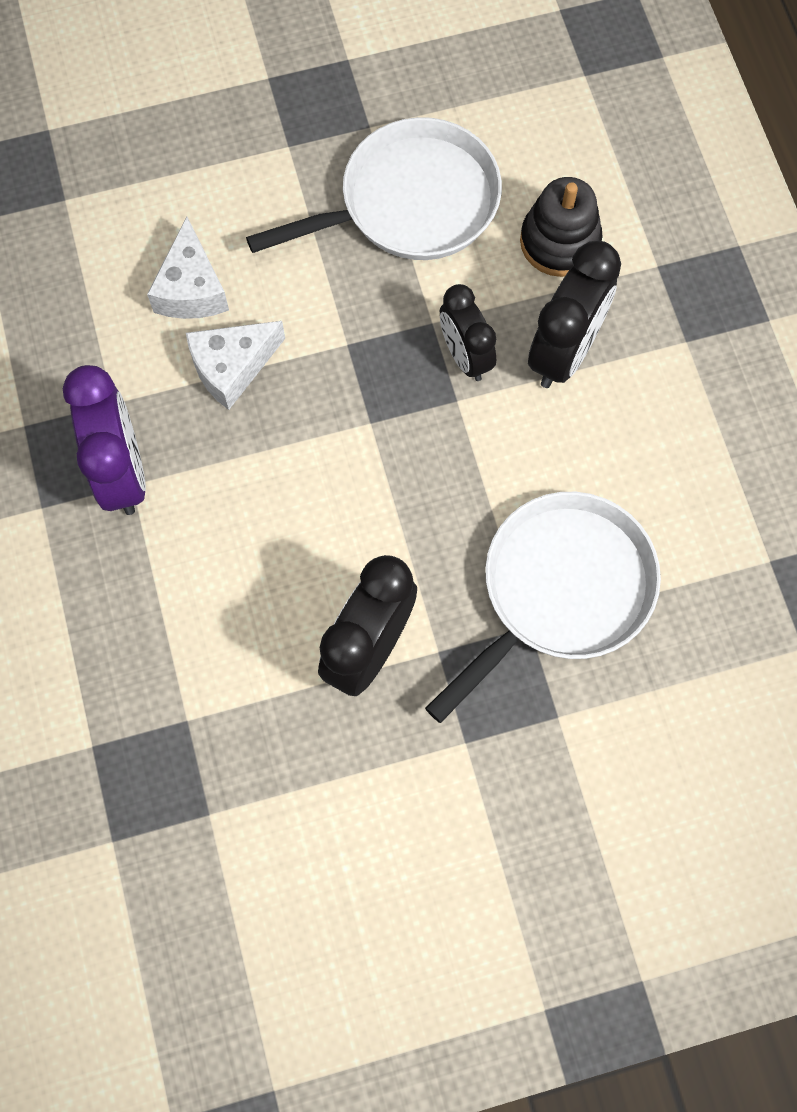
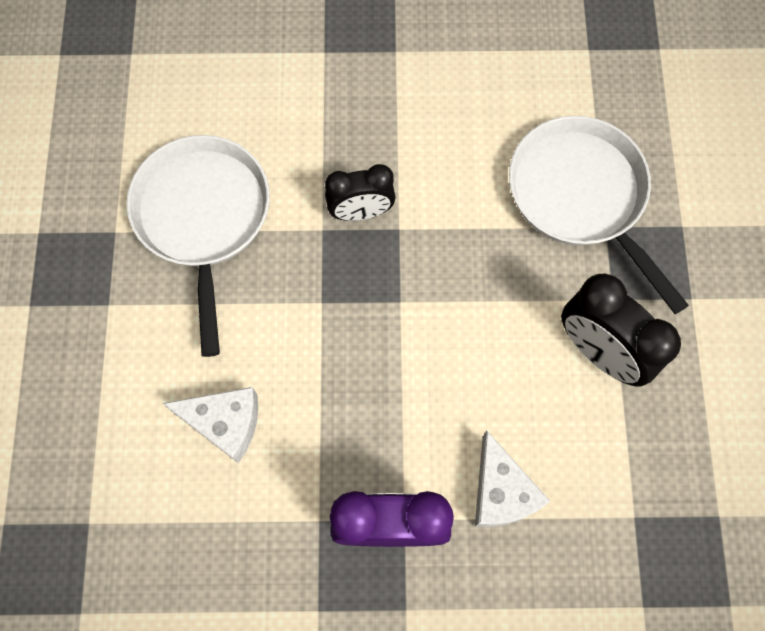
camera: 75 degrees left, 0 degrees up
white cheese [186,321,285,410] -> white cheese moved to [475,431,550,527]
black stacking toy [520,177,603,277] -> none
black clock [528,241,621,388] -> none

